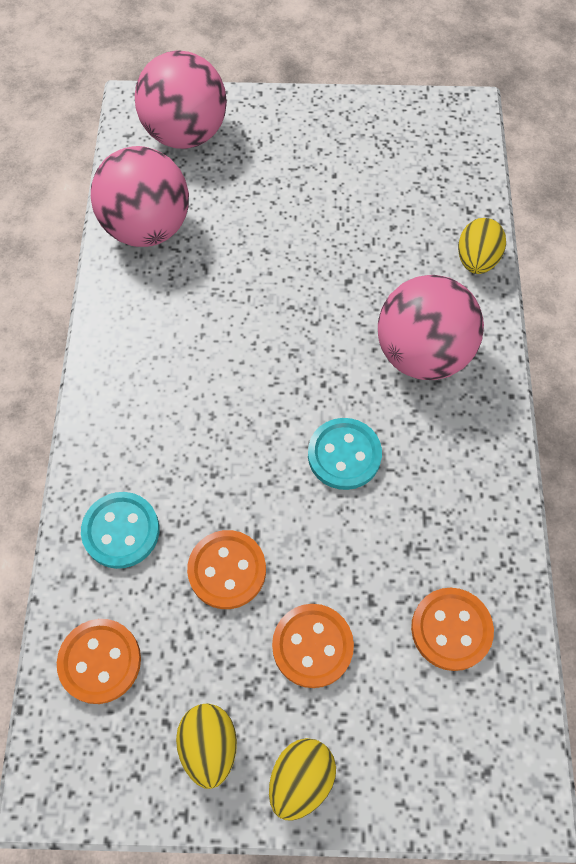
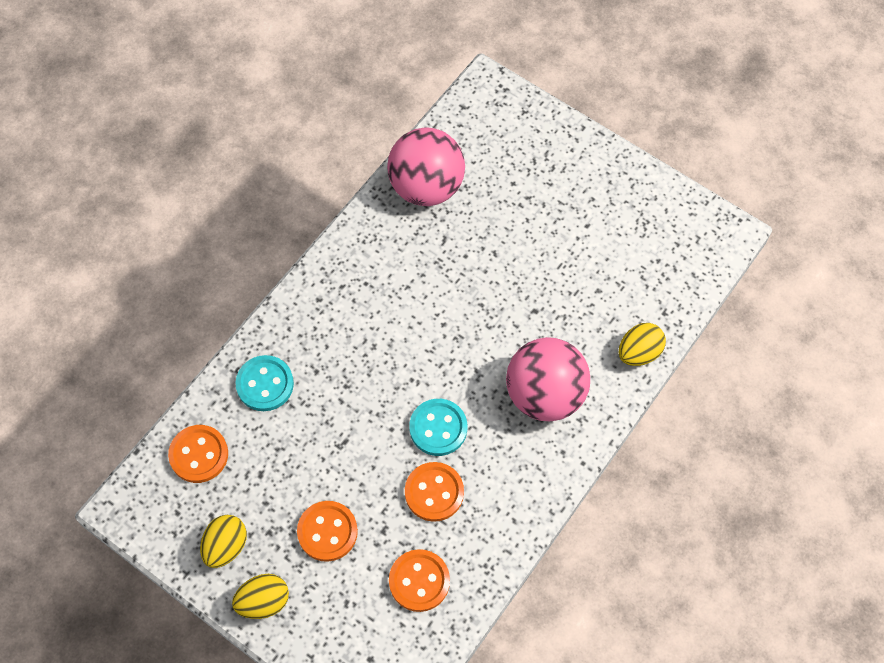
camera: 35 degrees right, 0 degrees up
pink ball [135,51,227,149] -> none
orange button [187,530,266,609] -> orange button moved to [405,462,464,522]

